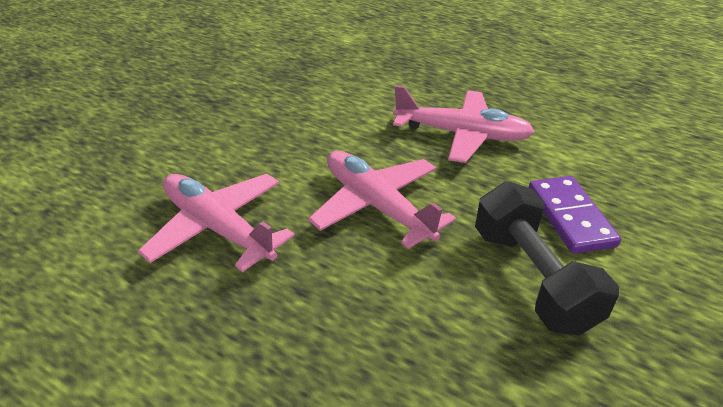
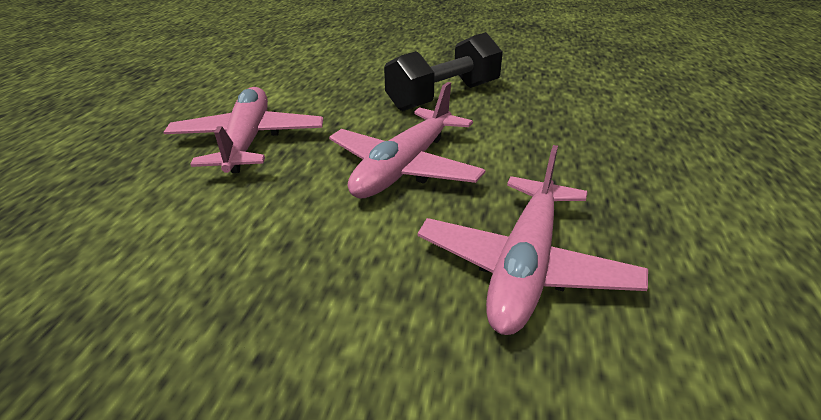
camera: 110 degrees left, 5 degrees down
purple domino [529,176,621,254] -> none

